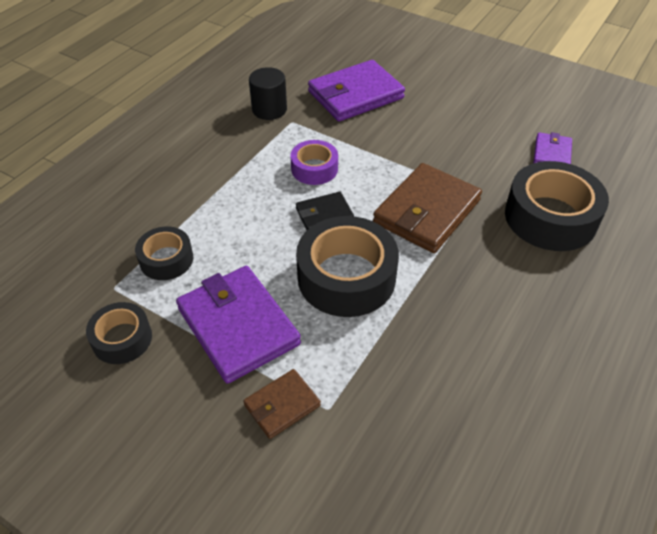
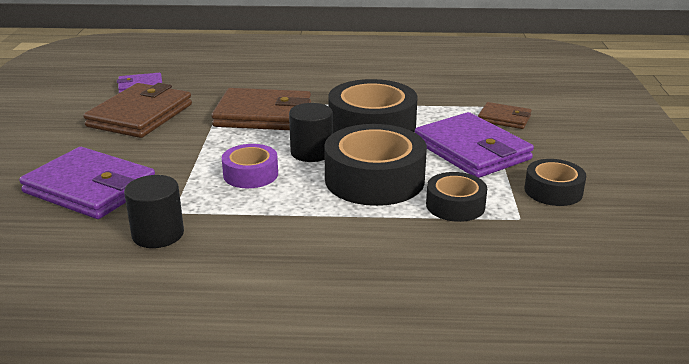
camera: 120 degrees left, 20 degrees down
purple wallet [176,266,301,384] -> purple wallet turned 60 degrees counterclockwise [415,112,534,178]
black wallet [296,192,354,230] -> black cylinder [289,103,333,162]
black tape [505,161,609,251] -> black tape moved to [324,124,427,206]
none -> brown wallet [83,83,192,138]

